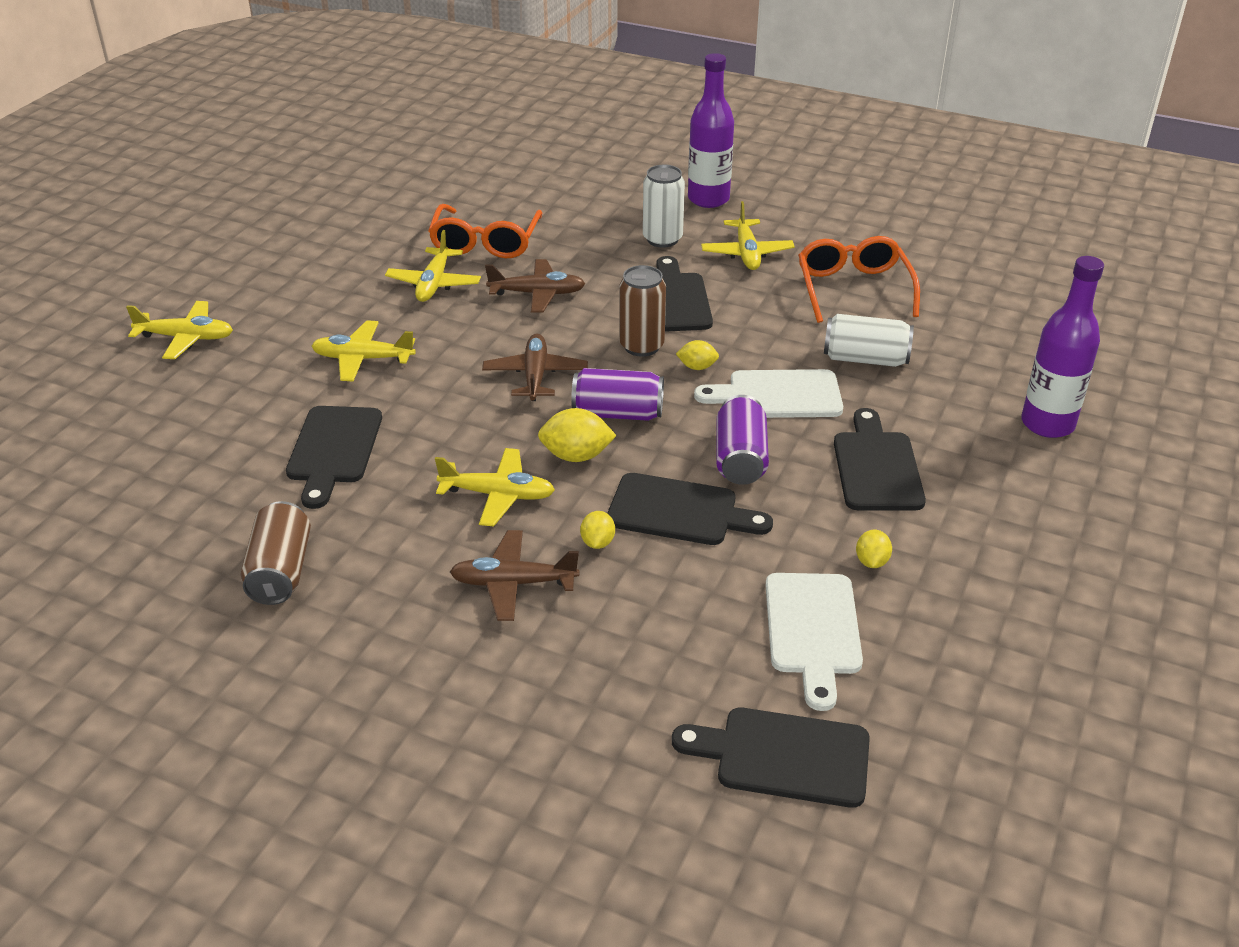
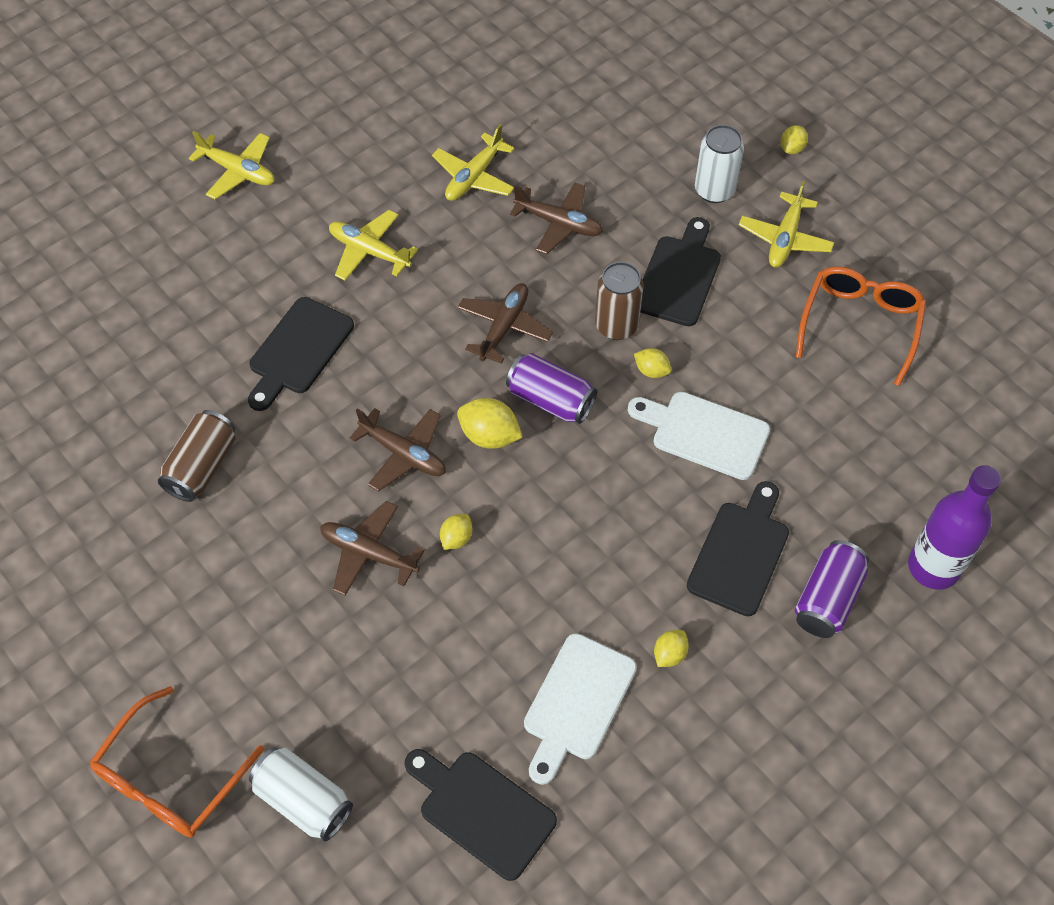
camera: 25 degrees right, 20 degrees up
orange glasses [428,204,542,258] -> orange glasses moved to [89,686,264,837]
yellow plane [435,448,555,527] -> brown plane [350,408,446,492]
black cutting board [607,473,773,545] -> none
purple bottle [688,53,734,208] -> yellow lemon [781,125,808,154]
purple can [717,395,769,485] -> purple can moved to [795,540,869,638]
white can [824,314,914,367] -> white can moved to [249,747,353,841]

